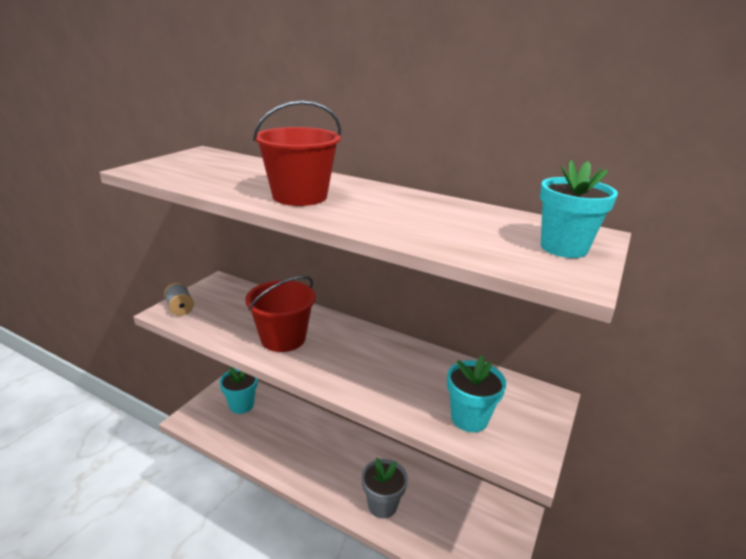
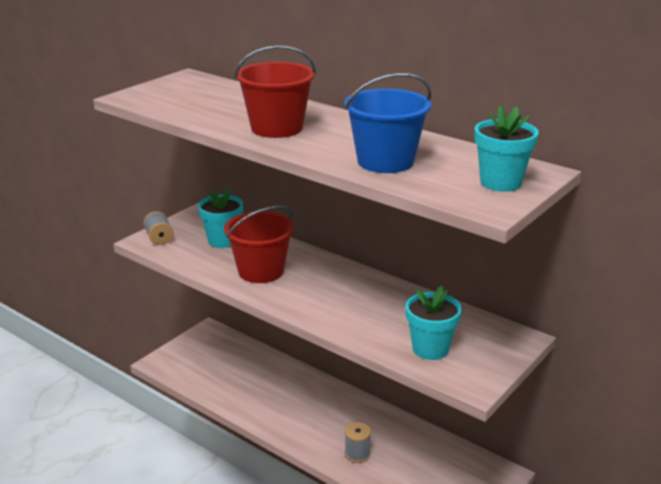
camera: 10 degrees right, 0 degrees up
turquoise flower pot [220,367,258,414] -> turquoise flower pot moved to [198,188,243,248]
grey flower pot [362,458,408,519] -> grey spool [345,422,371,463]
none -> blue bucket [345,73,431,173]

